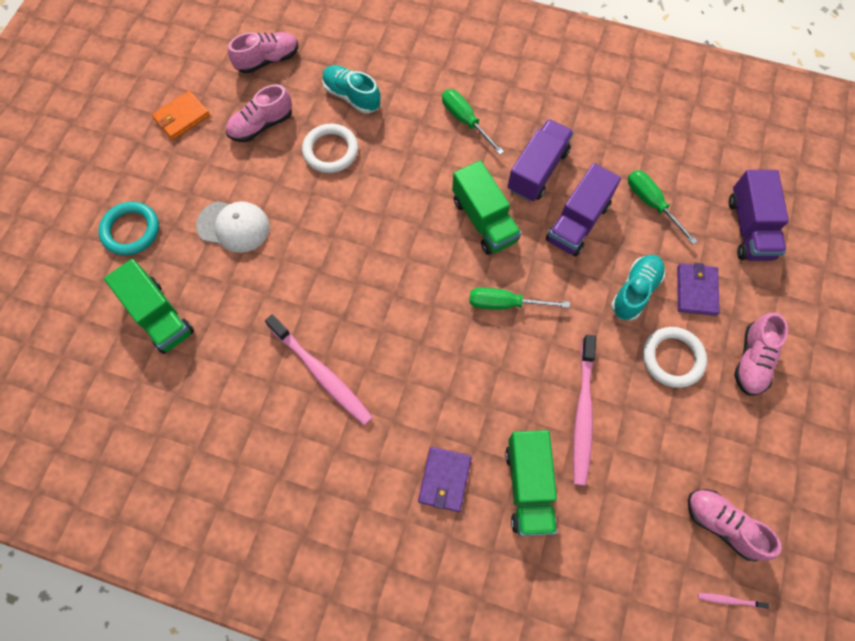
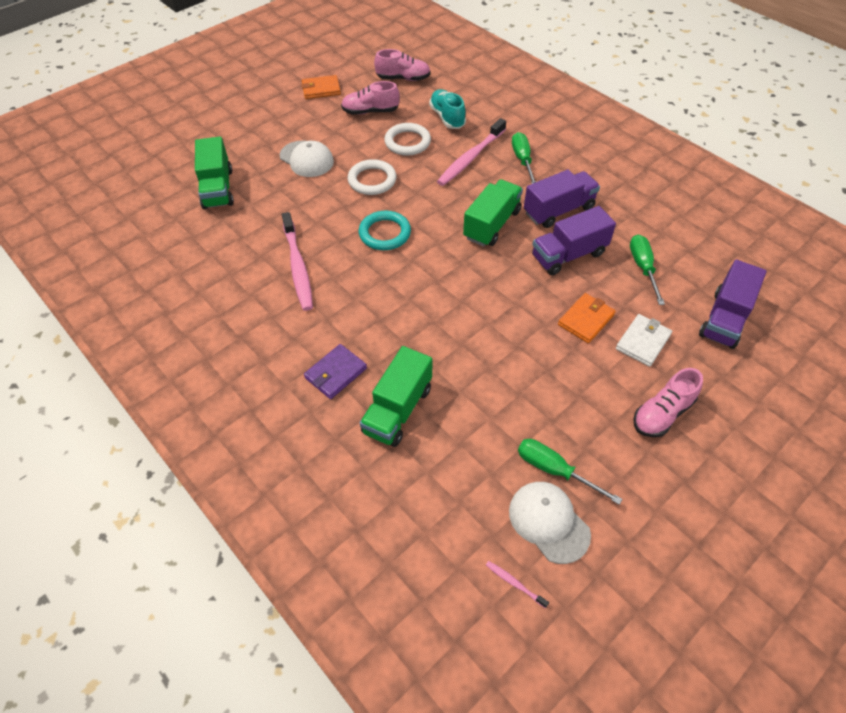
camera: 30 degrees right, 15 degrees down
turquoise ring [98,202,159,255] -> turquoise ring moved to [359,211,411,250]
green truck [452,160,521,255] -> green truck turned 150 degrees counterclockwise [463,179,523,247]
green screwdriver [469,287,570,310] -> green screwdriver moved to [518,439,622,505]
pink toothbrush [573,335,596,486] -> pink toothbrush moved to [437,118,506,186]
turquoise shoe [611,255,665,321] -> orange wallet [558,293,616,343]
white ring [643,327,707,388] -> white ring moved to [348,159,397,195]
purple wallet [677,263,720,316] -> white wallet [616,314,672,367]
pink shoe [688,489,782,561] -> white cap [509,482,591,564]

